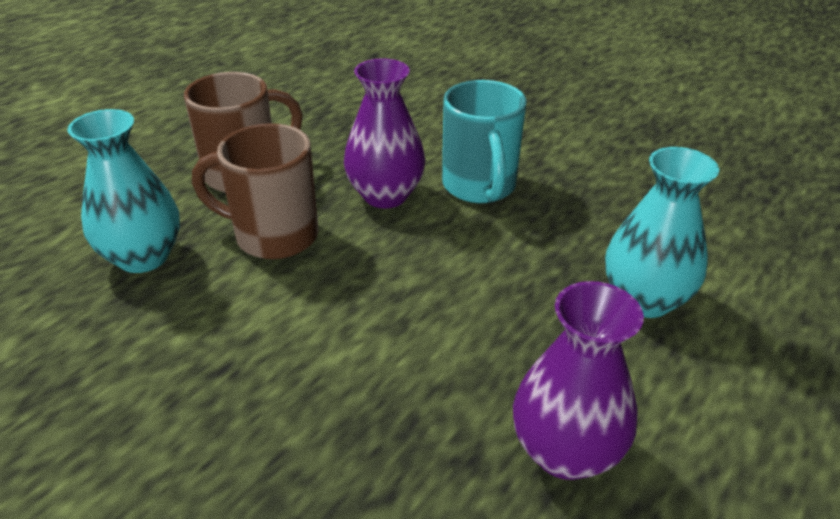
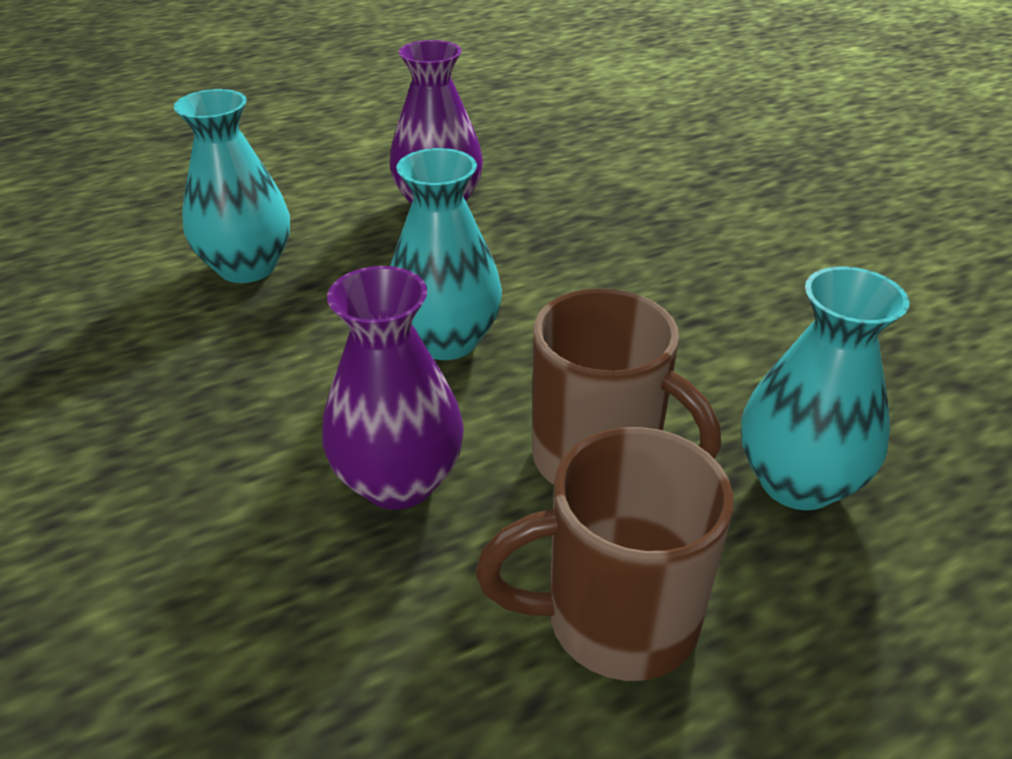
camera: 155 degrees left, 0 degrees up
turquoise mug [442,80,527,203] -> none
none -> turquoise vase [390,148,502,360]

